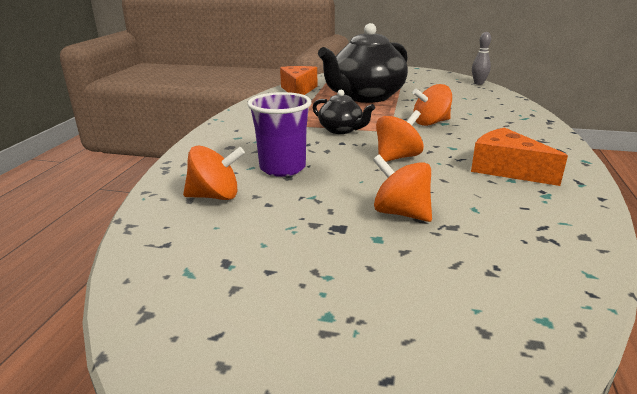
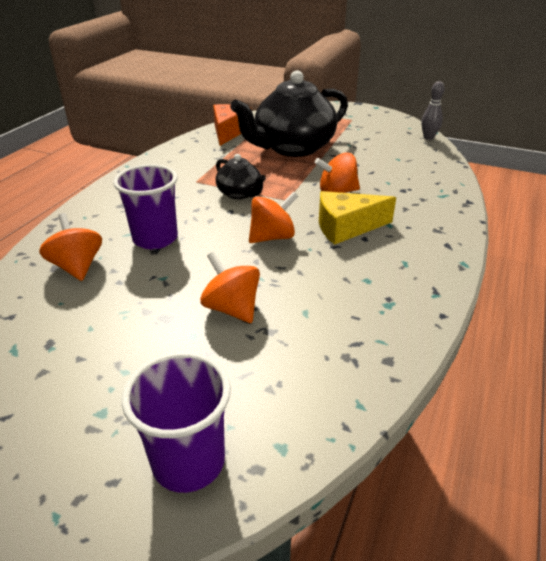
camera: 10 degrees right, 10 degrees up
orange spinning top [183,145,245,200] -> orange spinning top turned 120 degrees counterclockwise [39,213,102,281]
orange cheese [471,127,568,186] -> none
none -> purple cup [122,352,231,493]
none -> yellow cheese [319,191,396,245]

